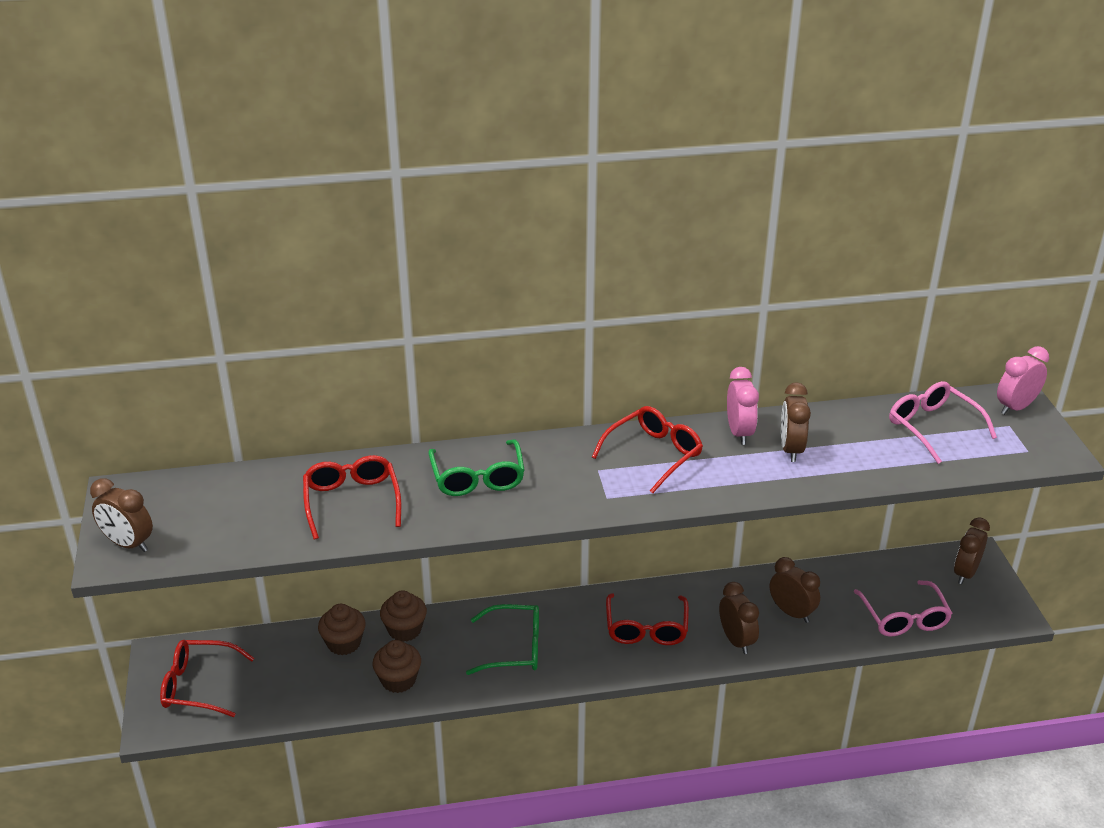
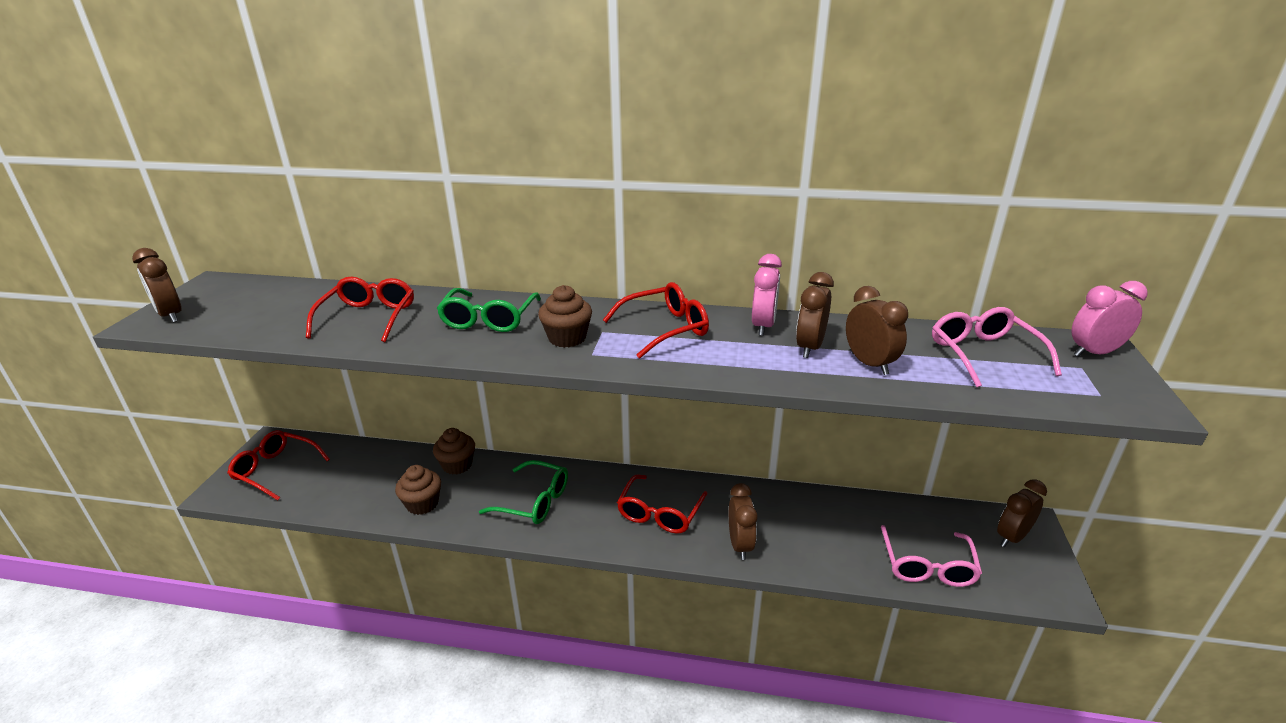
camera: 20 degrees right, 5 degrees down
brown cupcake [318,604,366,655] -> brown cupcake moved to [538,285,592,348]
brown clock [770,557,820,623] -> brown clock moved to [846,286,908,375]

